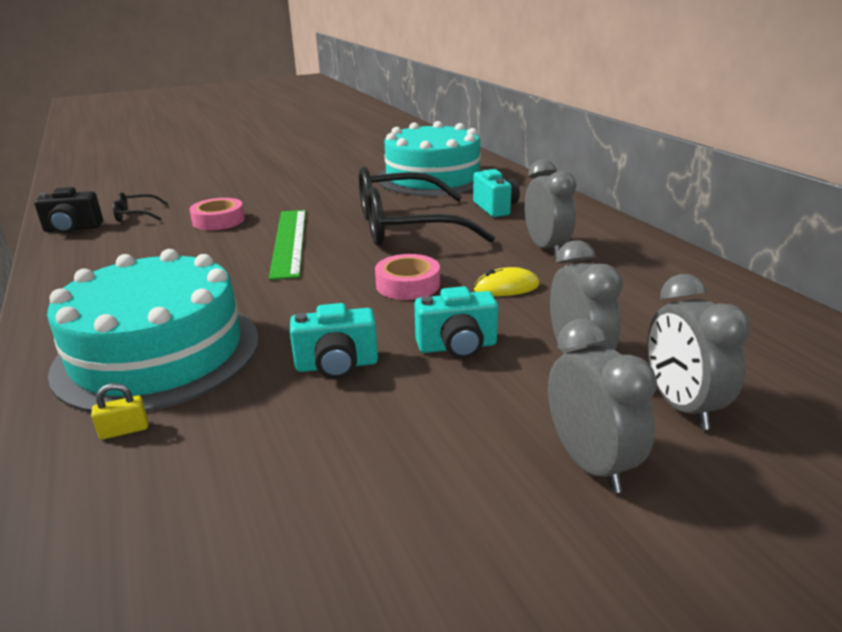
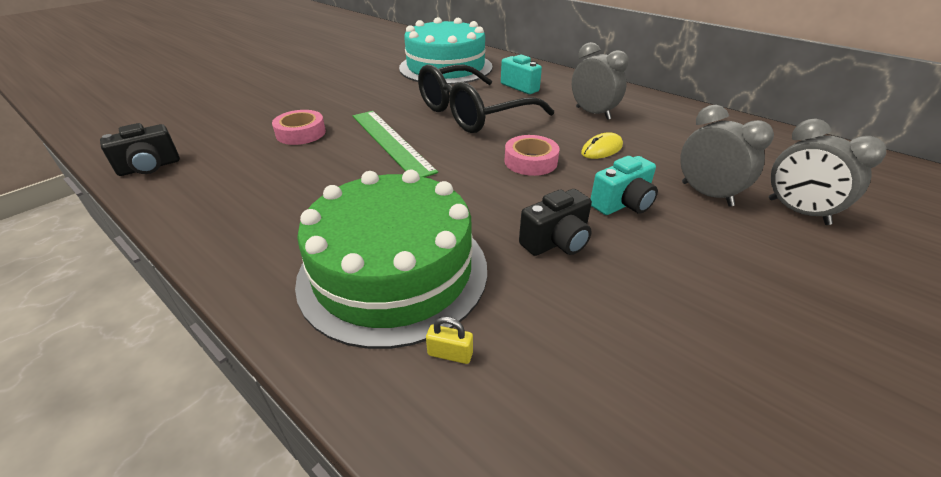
camera: 25 degrees left, 10 degrees up
turquoise cake [47,249,259,412] -> green cake [295,170,487,349]
yellow padlock [91,383,148,439] -> yellow padlock turned 60 degrees clockwise [426,316,473,364]
black glasses [113,192,168,222] -> none
turquoise camera [290,303,378,379] -> black camera [519,189,592,256]
grey clock [548,319,657,493] -> none

